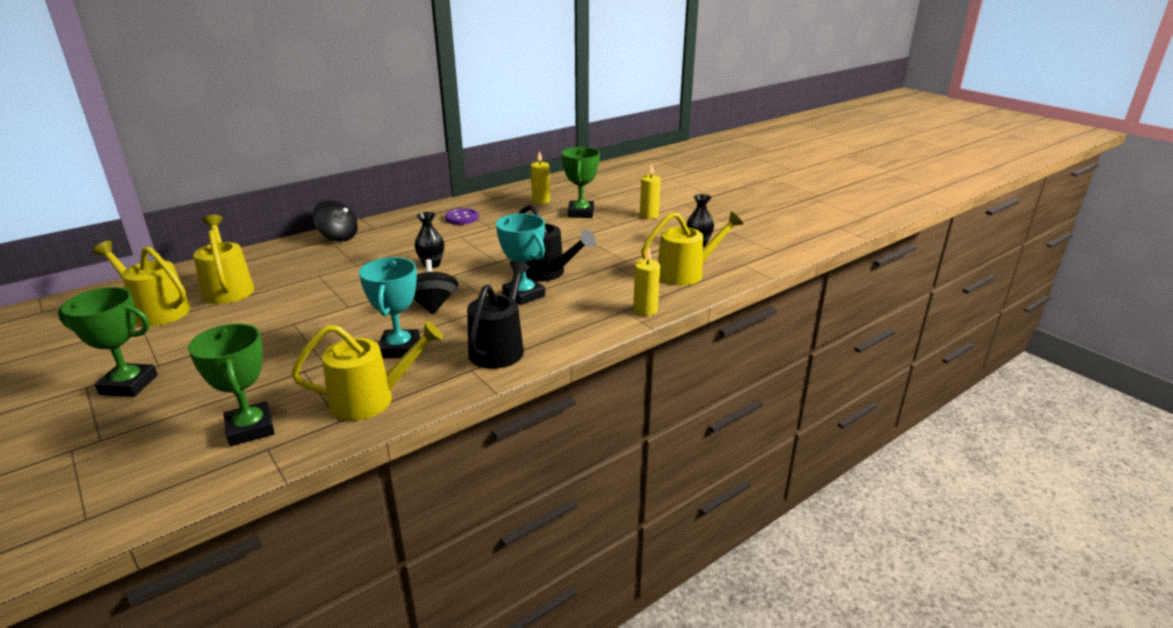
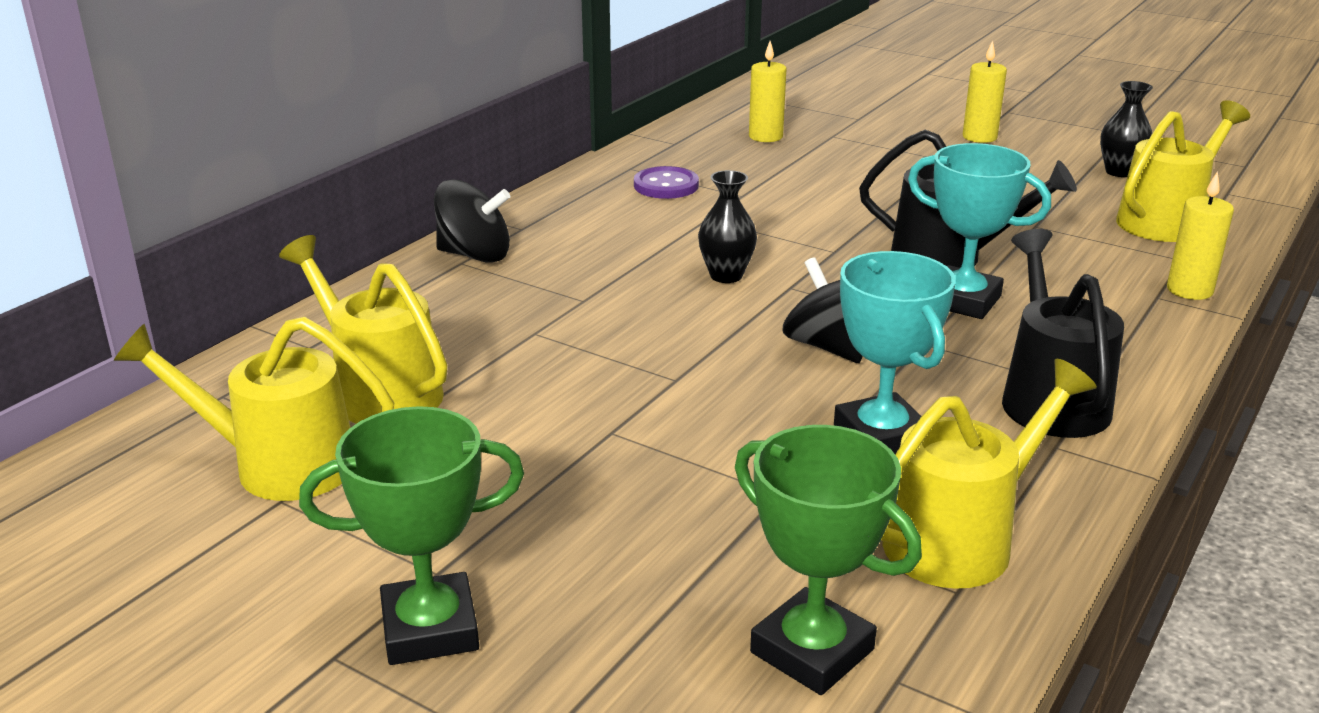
camera: 20 degrees left, 0 degrees up
green trophy [562,147,600,218] -> none

